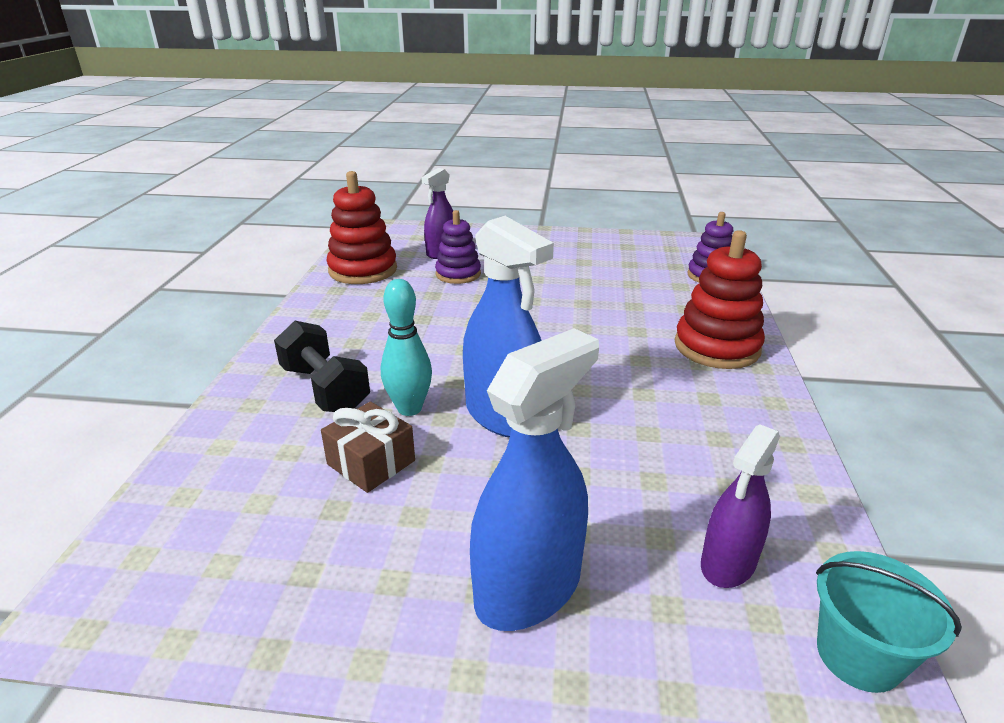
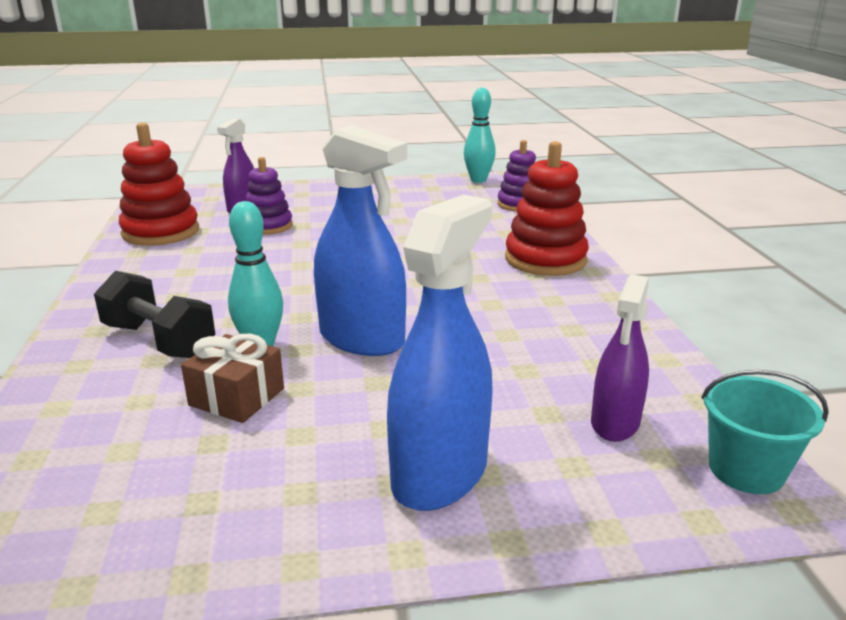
camera: 15 degrees left, 5 degrees down
none -> turquoise bowling pin [464,88,496,183]

